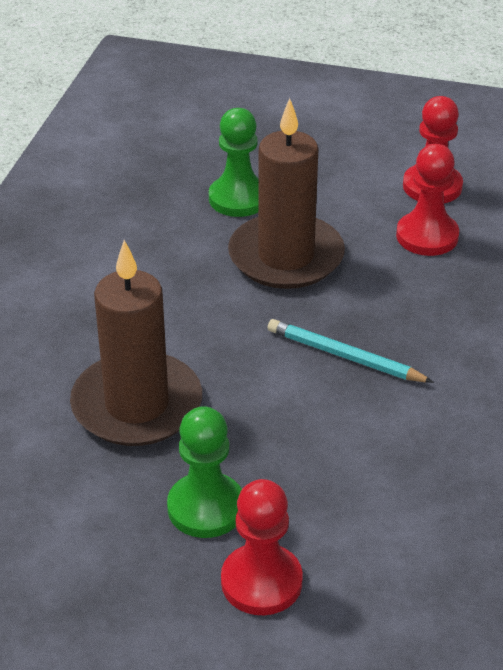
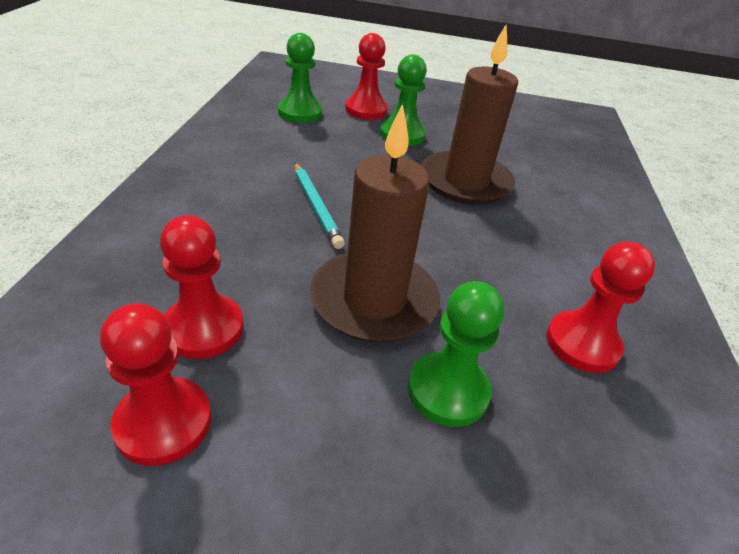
camera: 170 degrees right, 0 degrees up
turquoise pencil [268,319,434,383] -> turquoise pencil turned 45 degrees clockwise [294,163,345,249]
none -> green pawn [278,33,322,123]
none -> red pawn [546,241,655,373]

